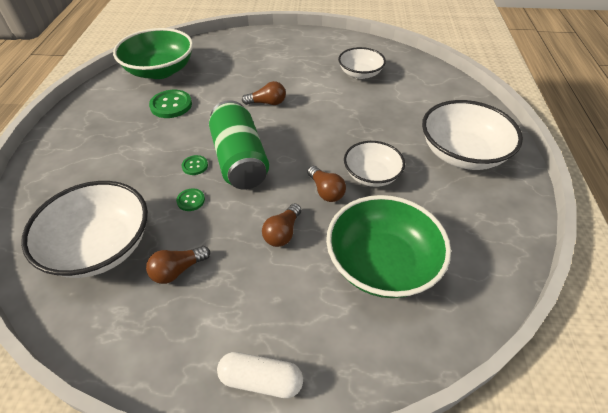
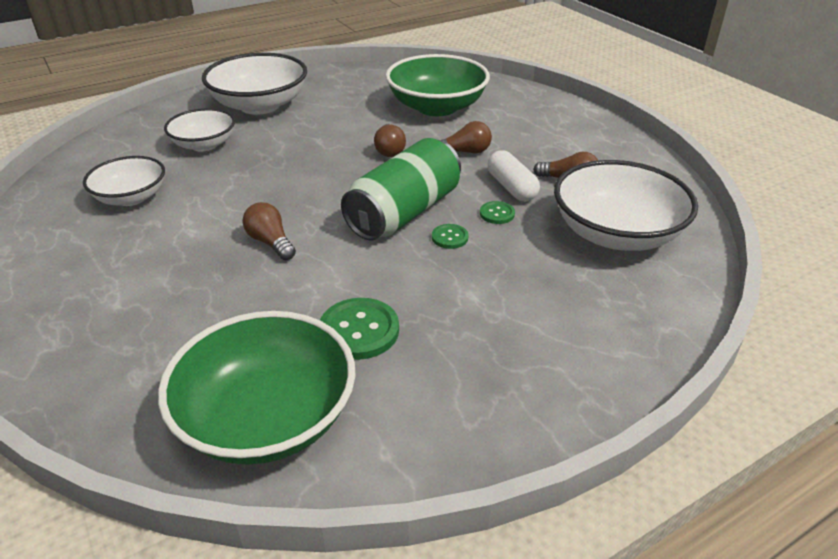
camera: 125 degrees left, 10 degrees down
white capsule [217,352,303,398] -> white capsule moved to [488,150,540,201]
brown light bulb [307,166,346,202] -> brown light bulb turned 150 degrees clockwise [374,124,406,157]
white bowl [344,141,405,187] -> white bowl moved to [164,108,235,151]

